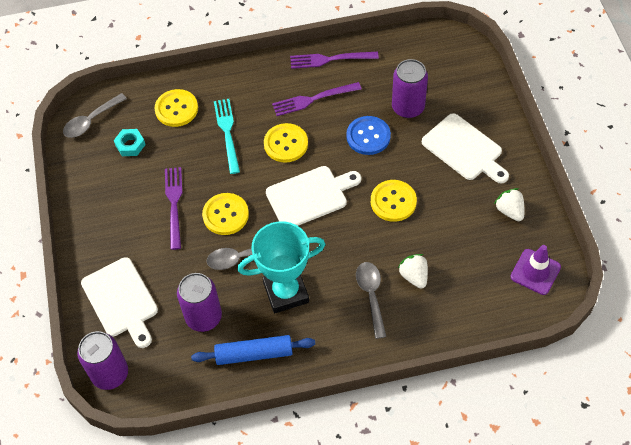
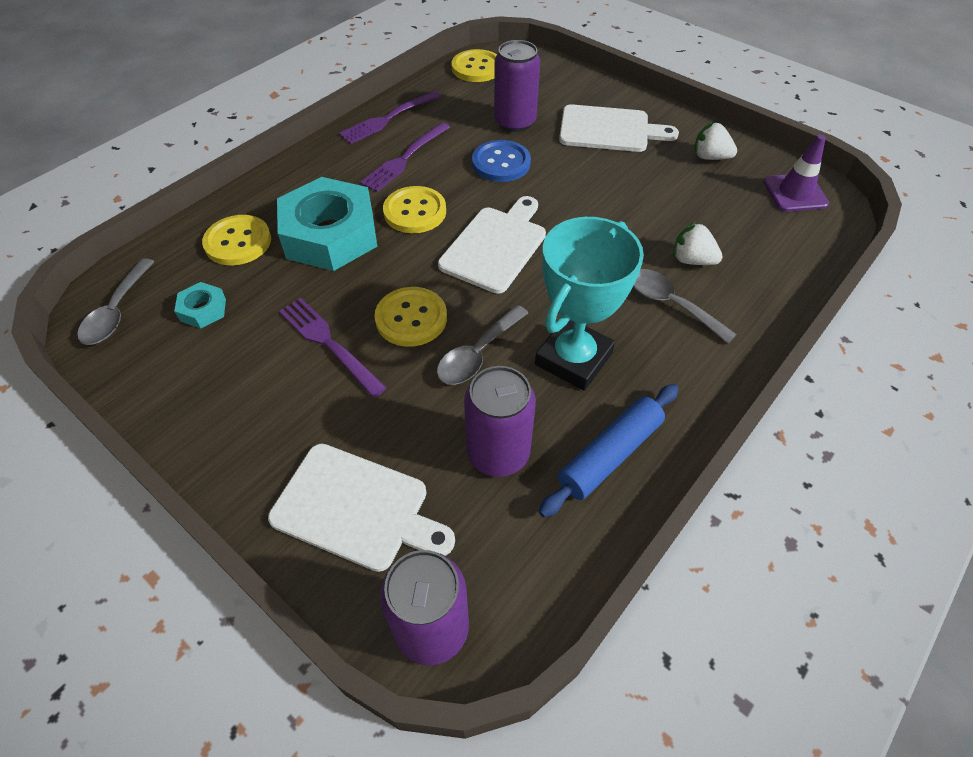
camera: 40 degrees left, 5 degrees down
turquoise fork [214,99,240,174] -> turquoise nut [277,177,377,271]
yellow button [371,180,417,222] -> yellow button moved to [451,49,497,82]

